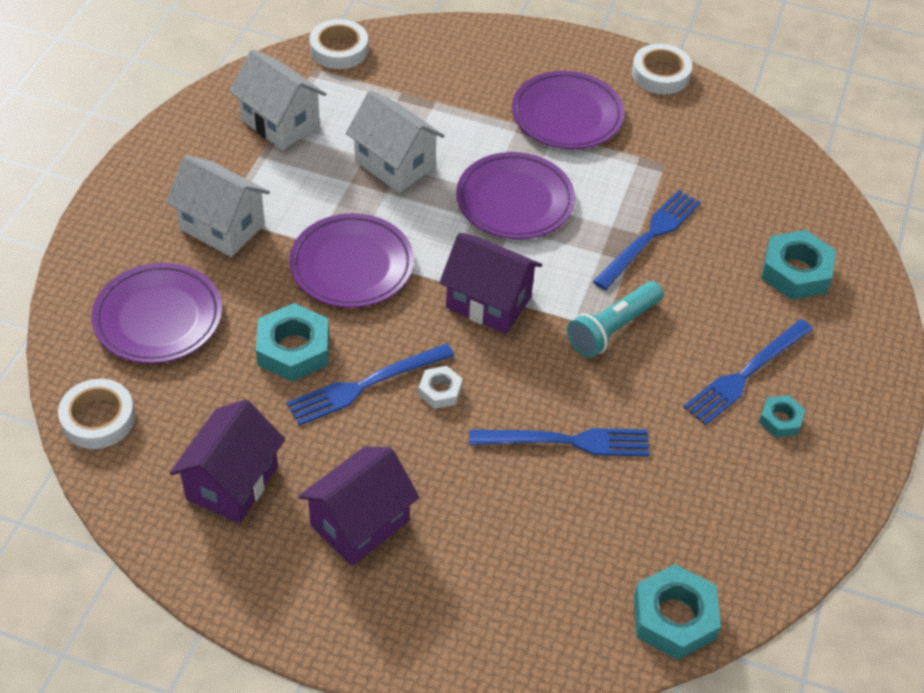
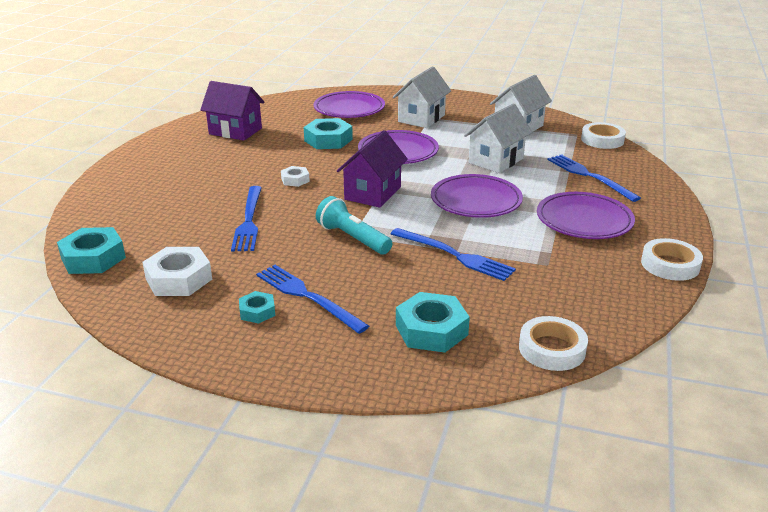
camera: 90 degrees right, 20 degrees down
white tape [58,379,135,449] -> white tape moved to [519,316,588,371]
blue fork [286,343,454,426] -> blue fork moved to [547,154,641,202]
purple house [298,446,420,566] -> none
none -> white nut [142,247,212,296]

